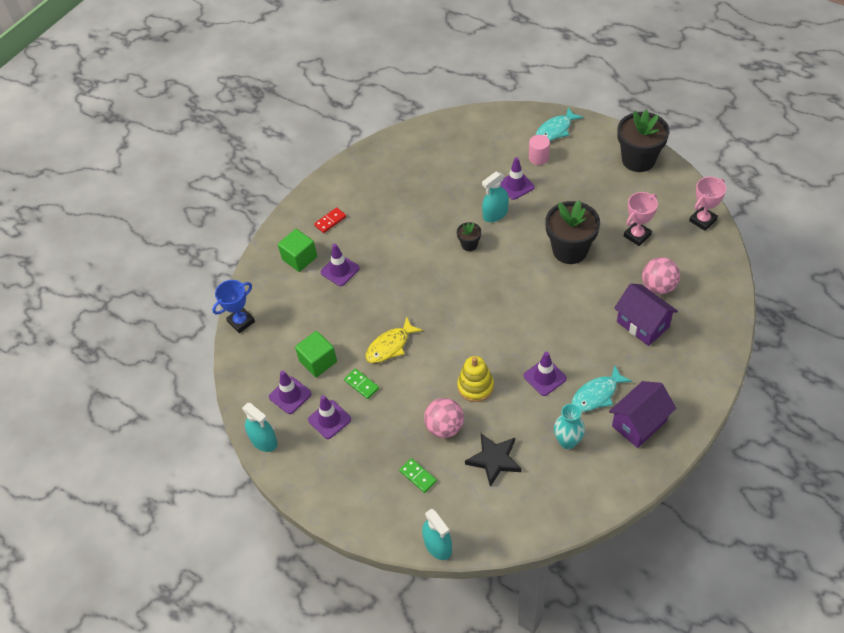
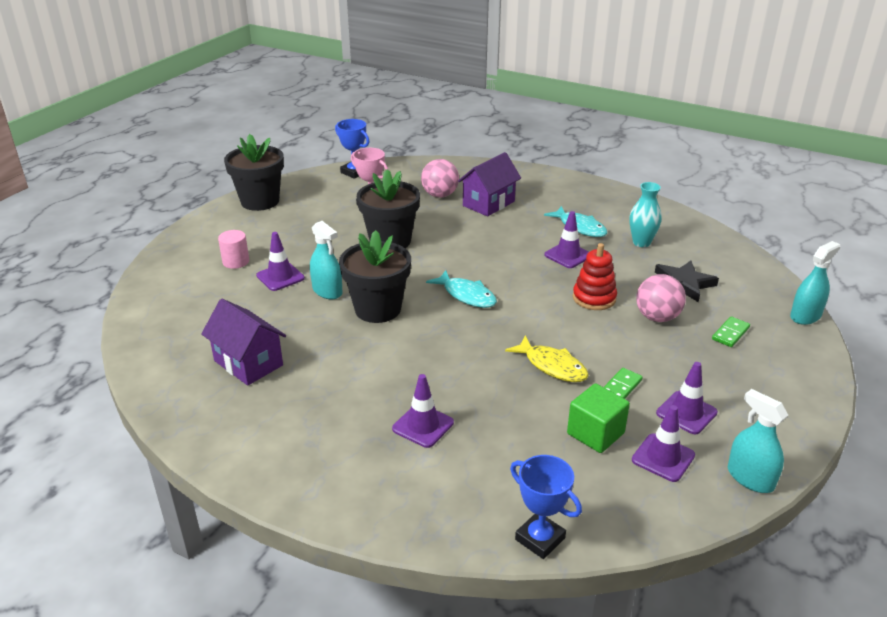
camera: 100 degrees left, 20 degrees down
turquoise spray bottle [242,403,277,452] -> turquoise spray bottle turned 75 degrees counterclockwise [728,389,788,493]
green cube [278,229,317,272] -> none
red domino [314,207,346,233] -> none
black flower pot [457,222,481,251] -> black flower pot [339,230,411,323], size x2.13
yellow stacking toy [457,356,494,402] -> red stacking toy [573,243,617,310]
turquoise fish [535,107,584,141] -> turquoise fish moved to [426,270,497,308]
purple house [609,381,676,448] -> purple house moved to [201,299,286,386]
pink trophy [689,177,726,231] -> blue trophy [335,119,370,179]

